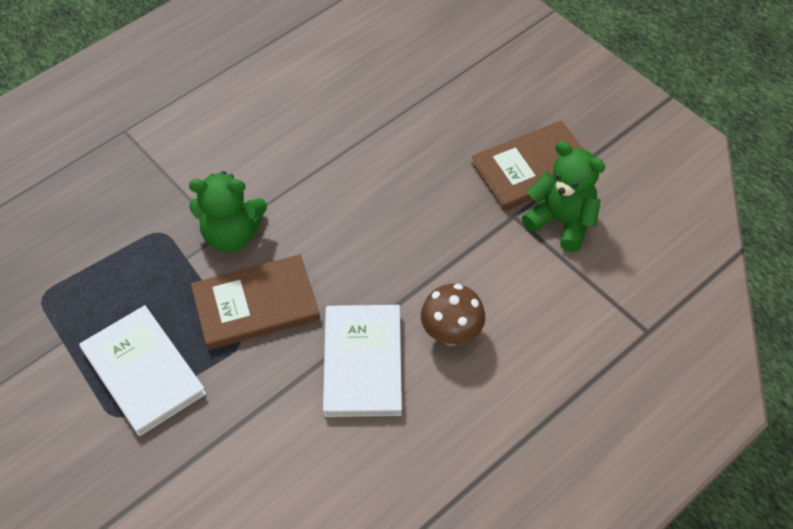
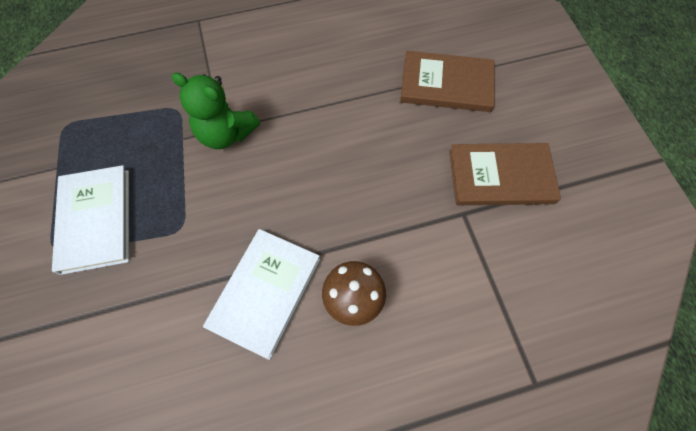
camera: 25 degrees right, 10 degrees up
brown book [191,254,320,350] -> brown book moved to [400,51,495,112]
green teddy bear [522,141,605,252] -> none

